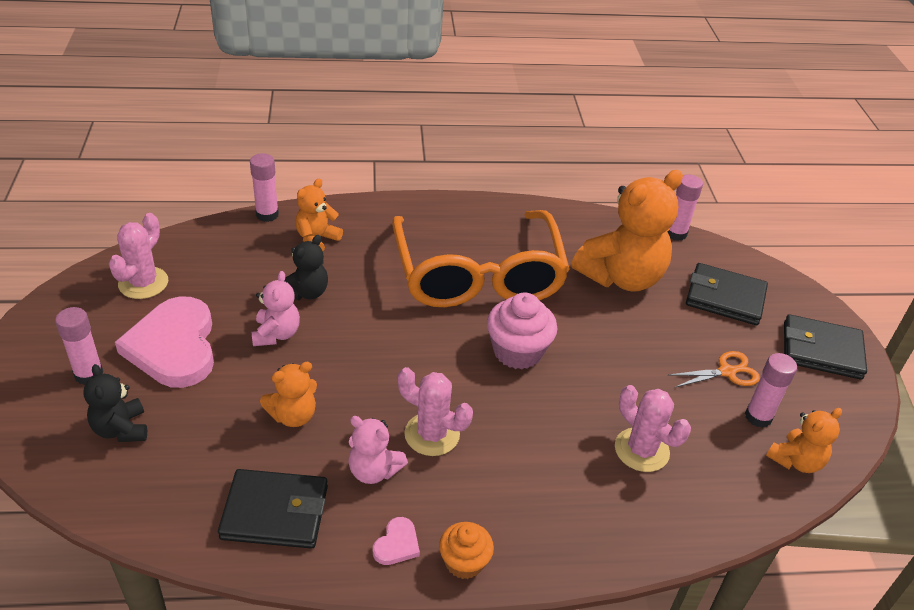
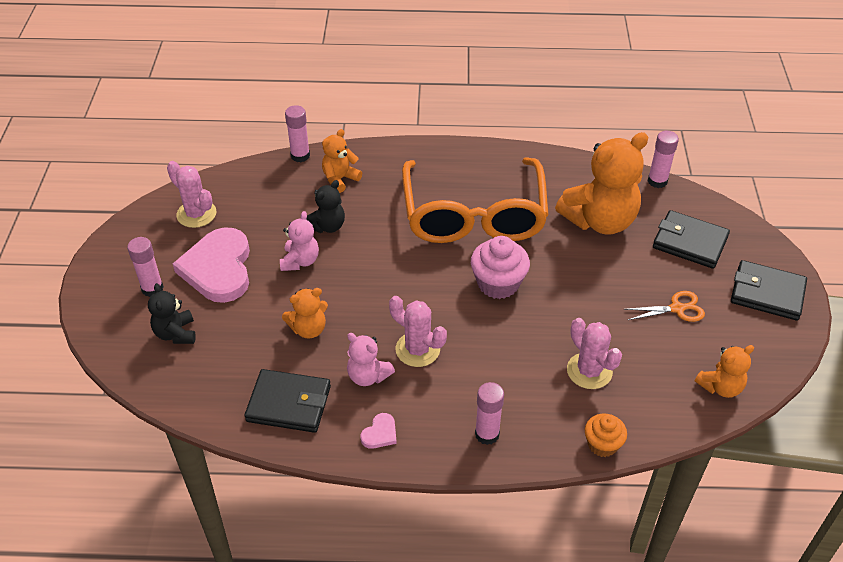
camera: 10 degrees right, 5 degrees up
pink cactus [109,213,168,299] -> pink cactus turned 75 degrees counterclockwise [167,161,216,228]
orange cupcake [439,522,494,579] -> orange cupcake moved to [585,414,627,457]
pink glue stick [745,353,797,428] -> pink glue stick moved to [475,382,504,445]

